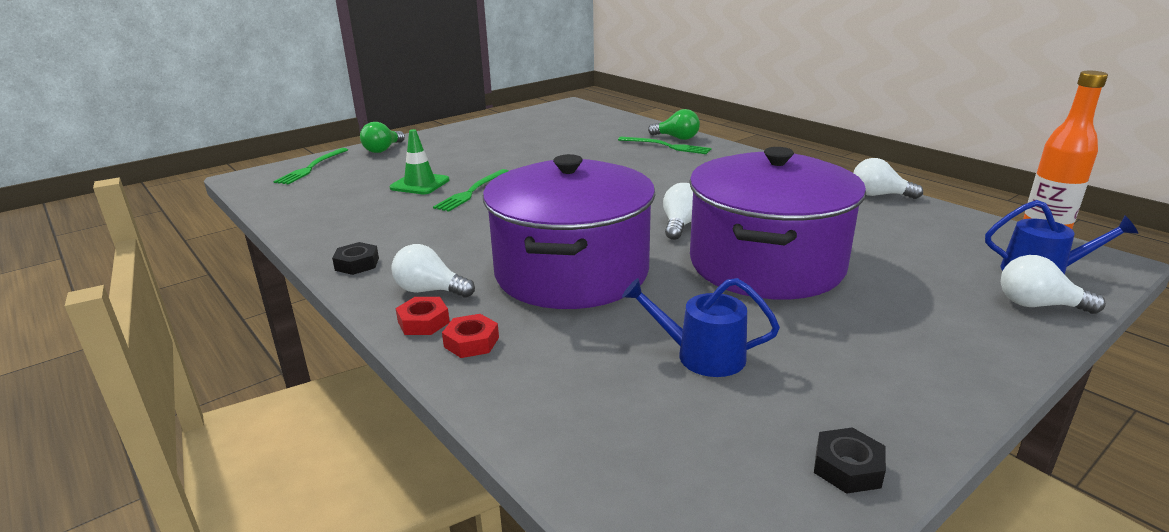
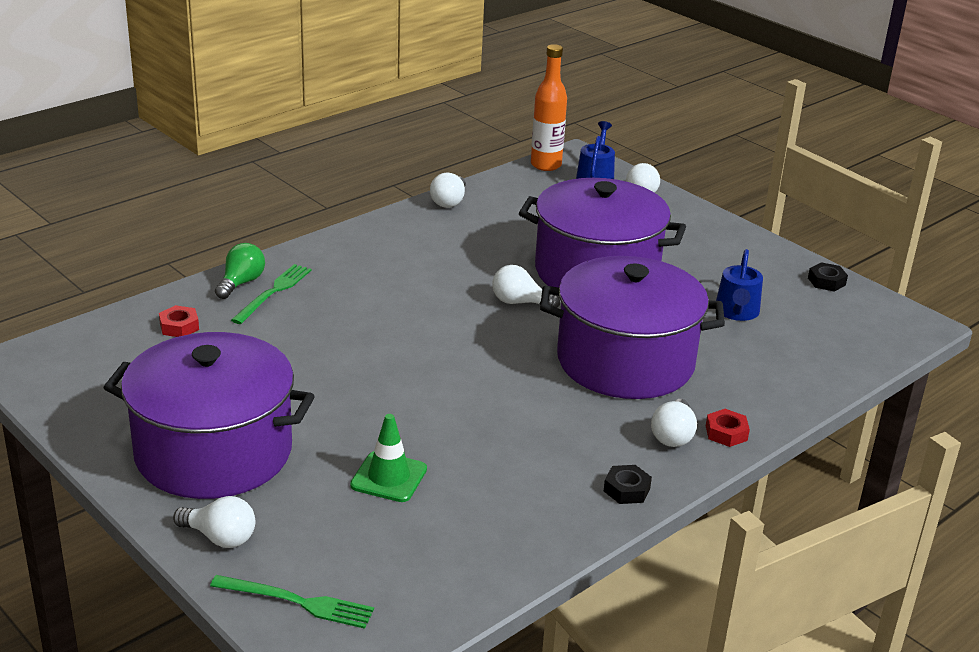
camera: 95 degrees left, 5 degrees up
green light bulb [360,122,405,153] -> white light bulb [173,496,255,548]
green fork [433,169,509,212] -> none
red nut [442,314,499,358] -> red nut moved to [159,305,199,337]
none -> purple pot [103,332,315,499]

